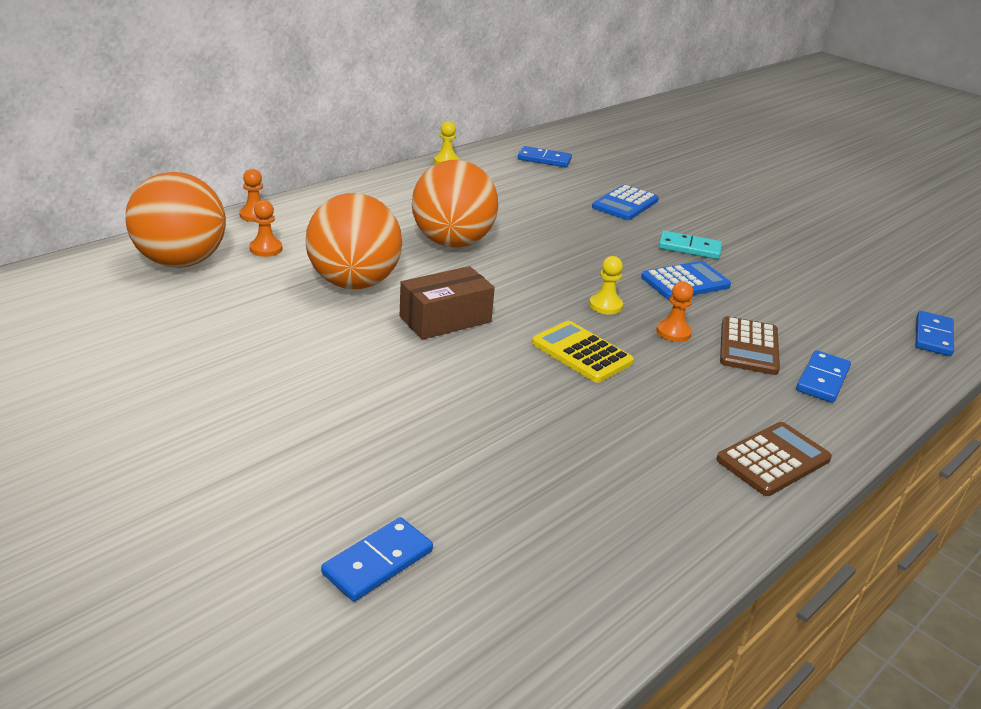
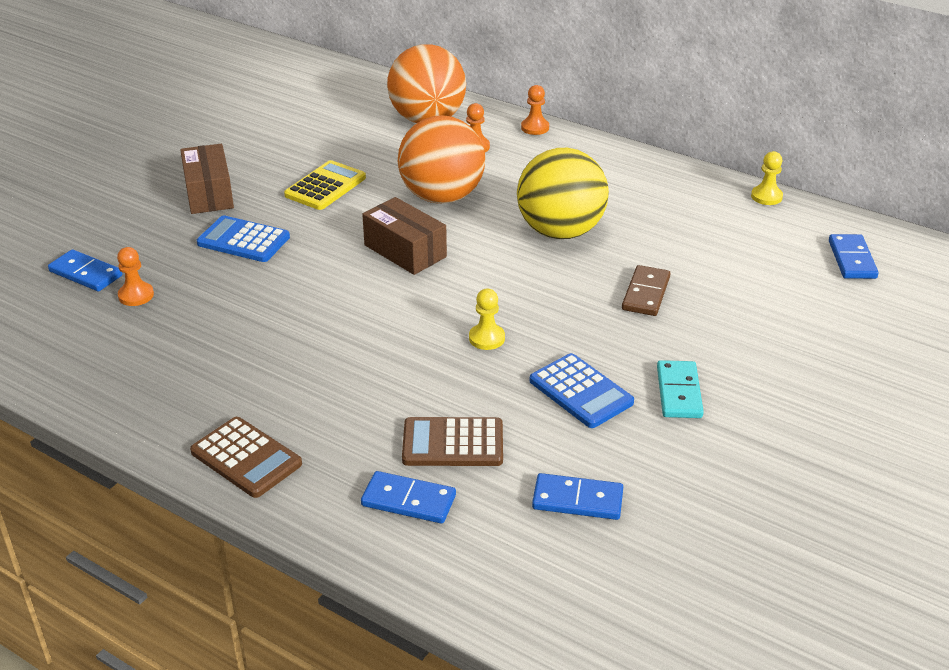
camera: 80 degrees right, 5 degrees up
orange ball [412,160,498,247] -> yellow ball [517,148,609,239]
yellow calculator [532,321,634,383] -> yellow calculator moved to [284,160,366,210]
blue calculator [592,185,659,220] -> blue calculator moved to [197,215,290,262]
orange pawn [656,282,693,342] -> orange pawn moved to [117,247,154,306]
blue domino [915,311,954,356] -> blue domino moved to [532,473,623,520]
none -> brown box [180,144,234,214]
none -> brown domino [622,265,671,316]

